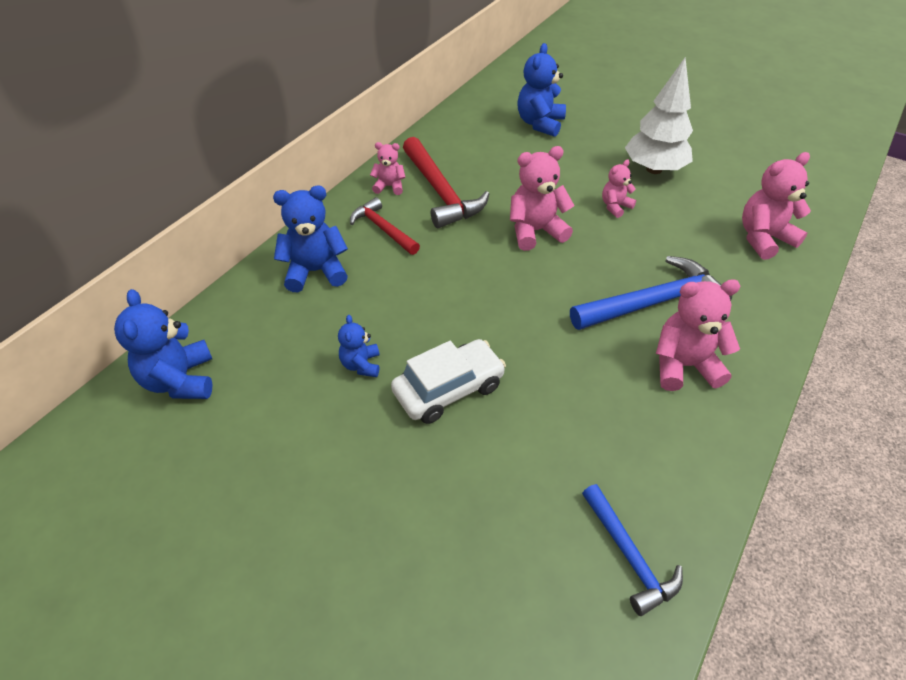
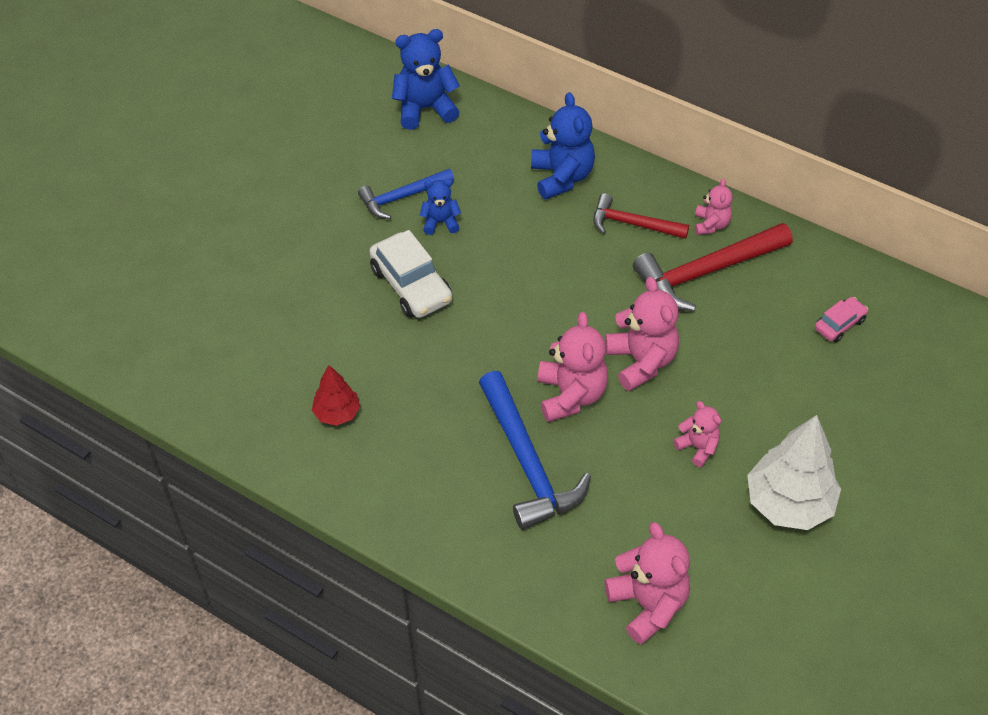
camera: 90 degrees right, 5 degrees up
red hammer [350,197,420,255] -> red hammer turned 120 degrees counterclockwise [593,193,689,239]
blue teddy bear [517,43,566,137] -> none
blue hammer [582,484,683,616] -> blue hammer moved to [358,169,454,219]
pink teddy bear [656,279,741,391] -> pink teddy bear moved to [538,312,608,422]
none -> red tree [312,365,360,426]
none -> pink car [815,297,868,342]

